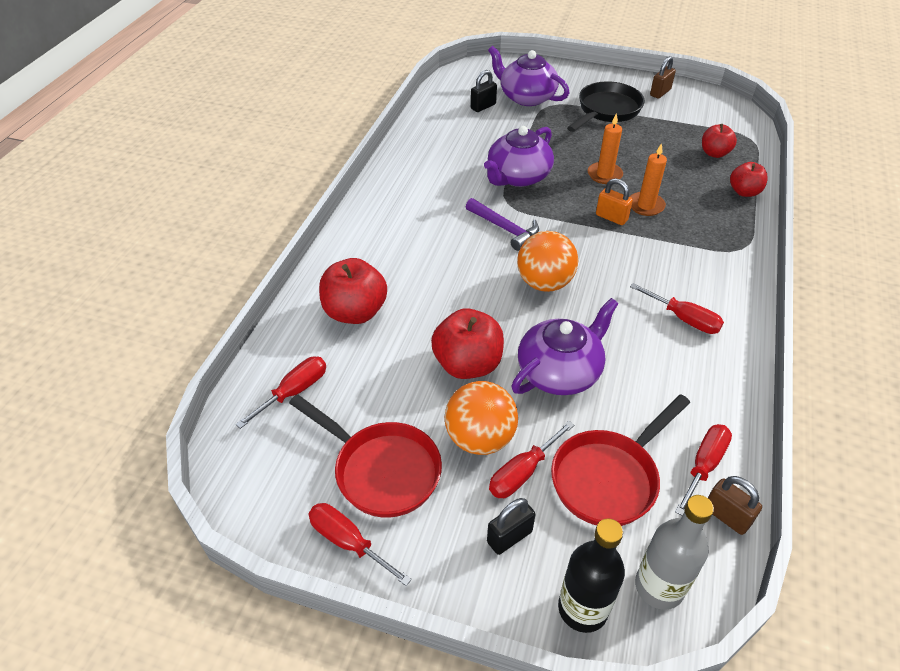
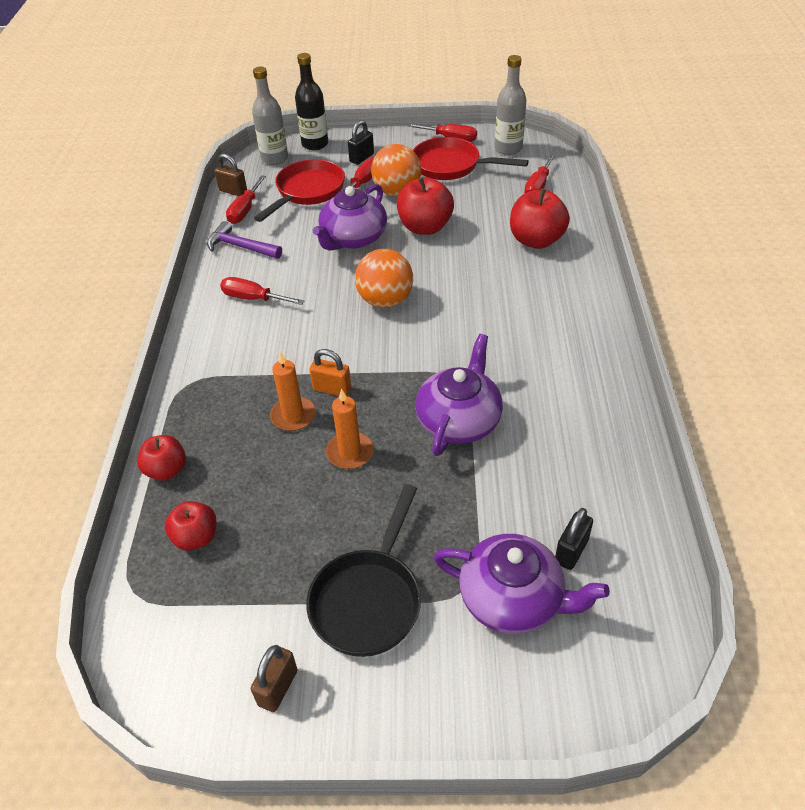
camera: 165 degrees right, 0 degrees up
purple hammer [466,198,539,251] -> purple hammer moved to [207,221,282,259]
none -> grey bottle [495,55,526,155]

